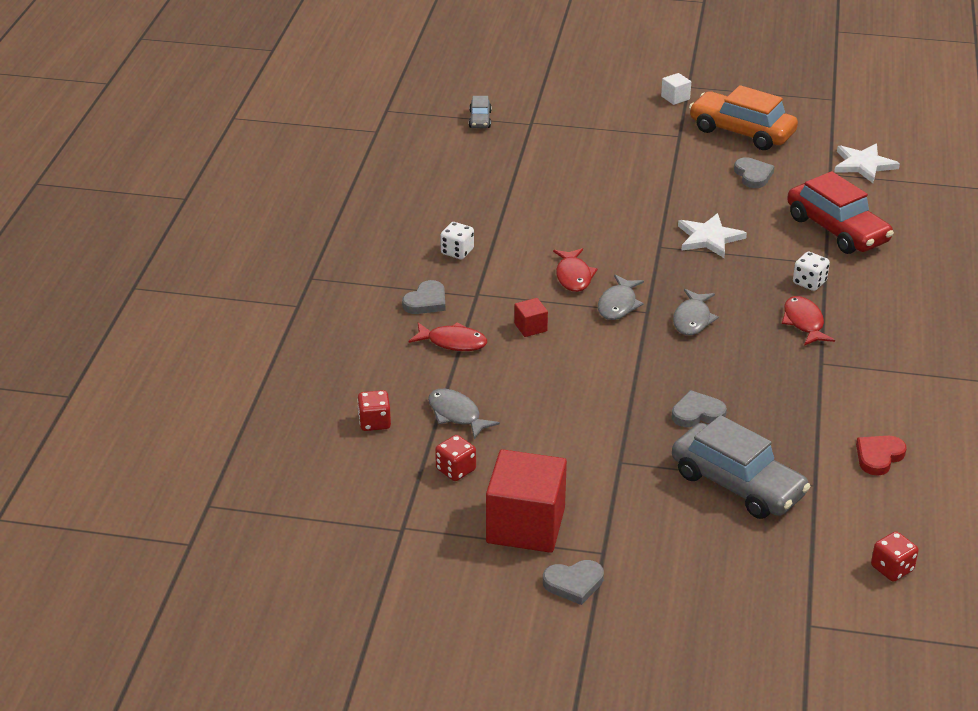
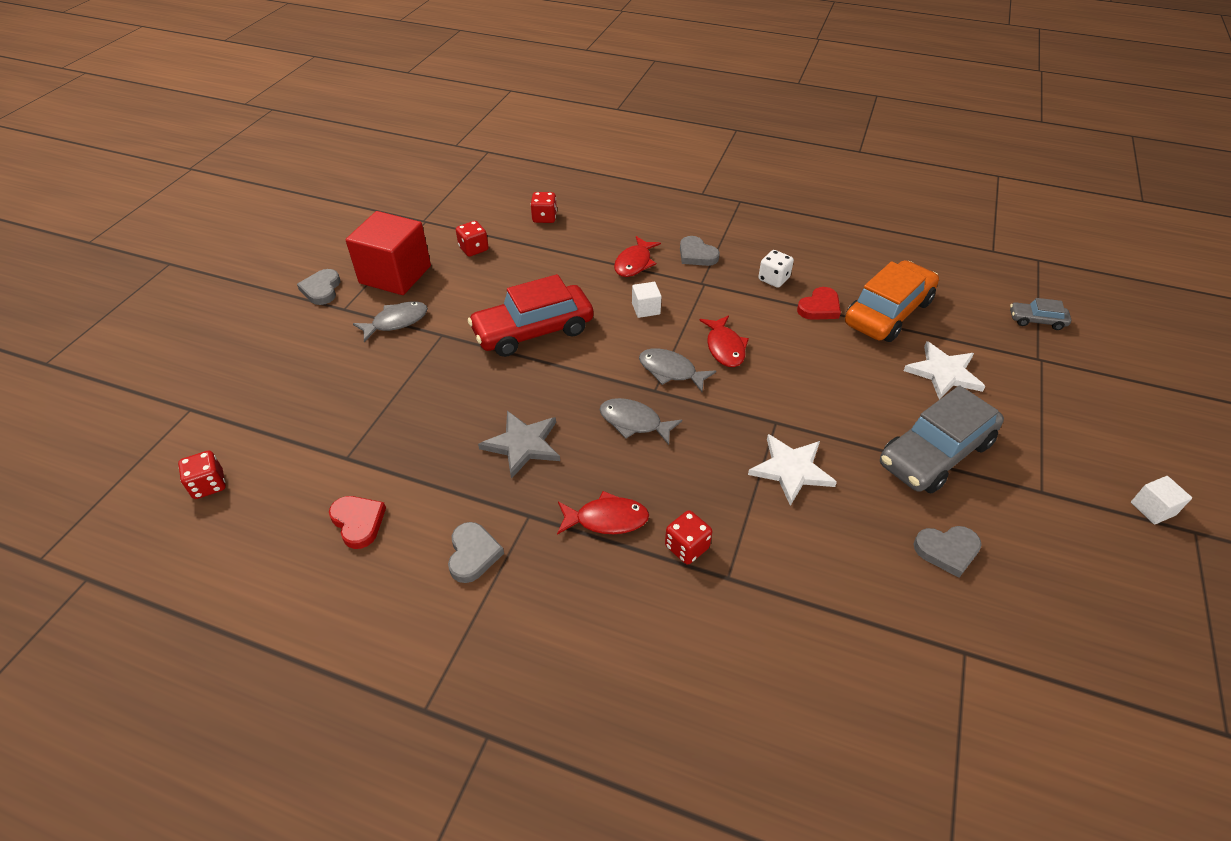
camera: 100 degrees right, 10 degrees up
grey fish [428,389,500,439] -> grey fish moved to [353,301,428,342]
red cube [514,298,548,337] -> white cube [632,282,662,318]
red fish [553,248,598,292] -> red fish turned 105 degrees counterclockwise [699,315,749,367]
grey heart [672,390,727,427] -> grey heart moved to [448,522,504,583]
grey car [672,415,811,519] -> grey car moved to [880,385,1004,493]
orange car [689,85,798,150] -> orange car moved to [845,260,939,342]
red car [787,171,894,254] -> red car moved to [468,274,594,357]
white dice [793,252,830,291] -> red dice [665,510,712,564]
white star [834,144,900,183] -> white star moved to [904,341,985,400]
none -> grey star [478,411,560,479]
none -> red heart [797,287,841,320]

